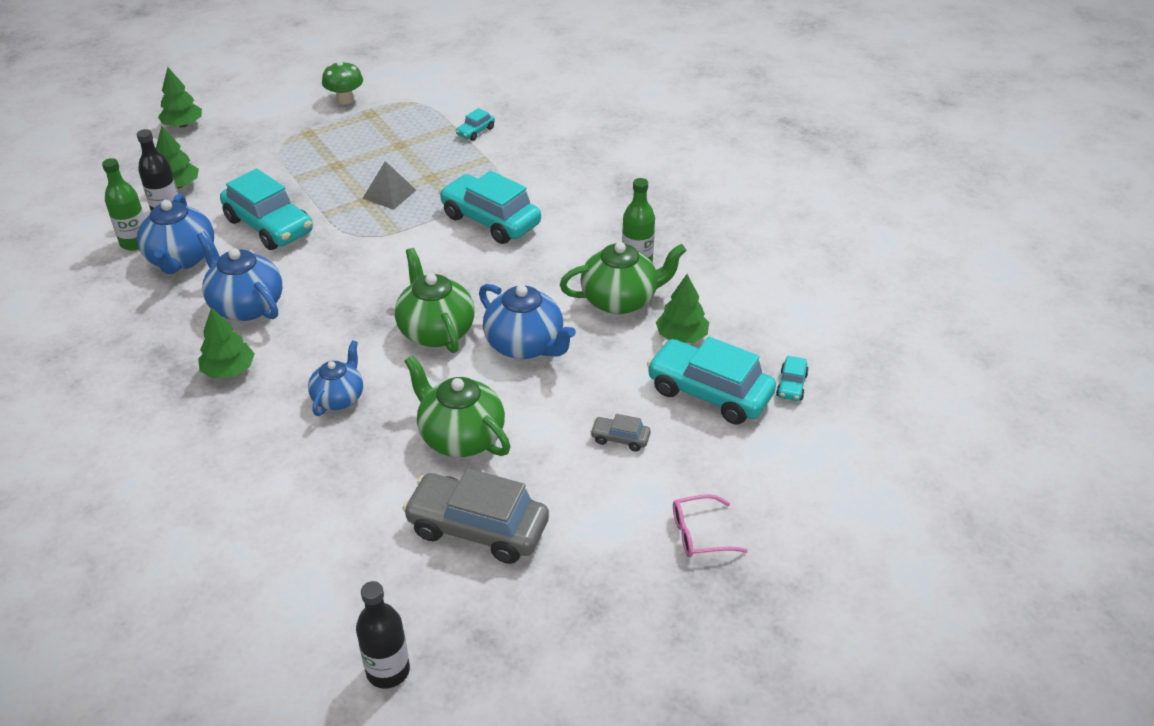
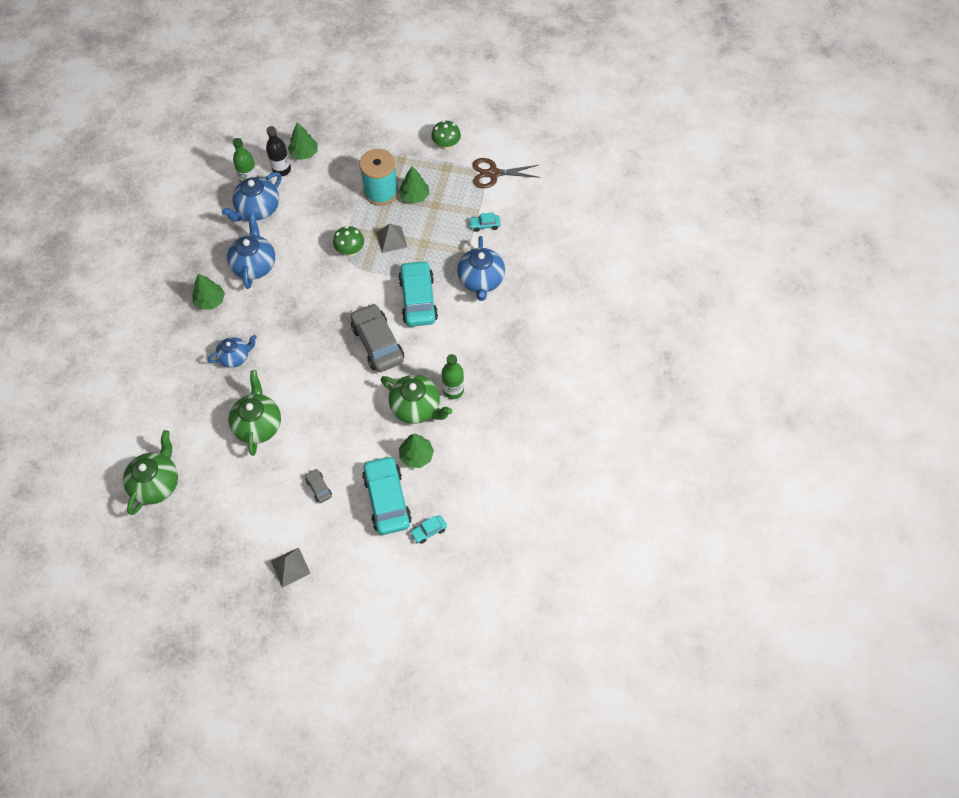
camera: 45 degrees right, 20 degrees up
green tree [158,67,202,128] -> green tree moved to [399,167,429,204]
turquoise car [220,169,313,250] -> none
black bottle [356,581,410,689] -> none
green teapot [395,248,475,353] -> green teapot moved to [123,430,178,515]
grey car [402,468,549,564] -> grey car moved to [351,303,404,372]
blue teapot [479,284,576,359] -> blue teapot moved to [457,236,505,301]
pink glasses [673,494,748,557] -> grey pyramid [271,548,311,587]
none -> green mushroom [333,226,364,256]
none -> turquoise spool [359,149,398,206]
none -> brown scissors [472,158,540,188]

